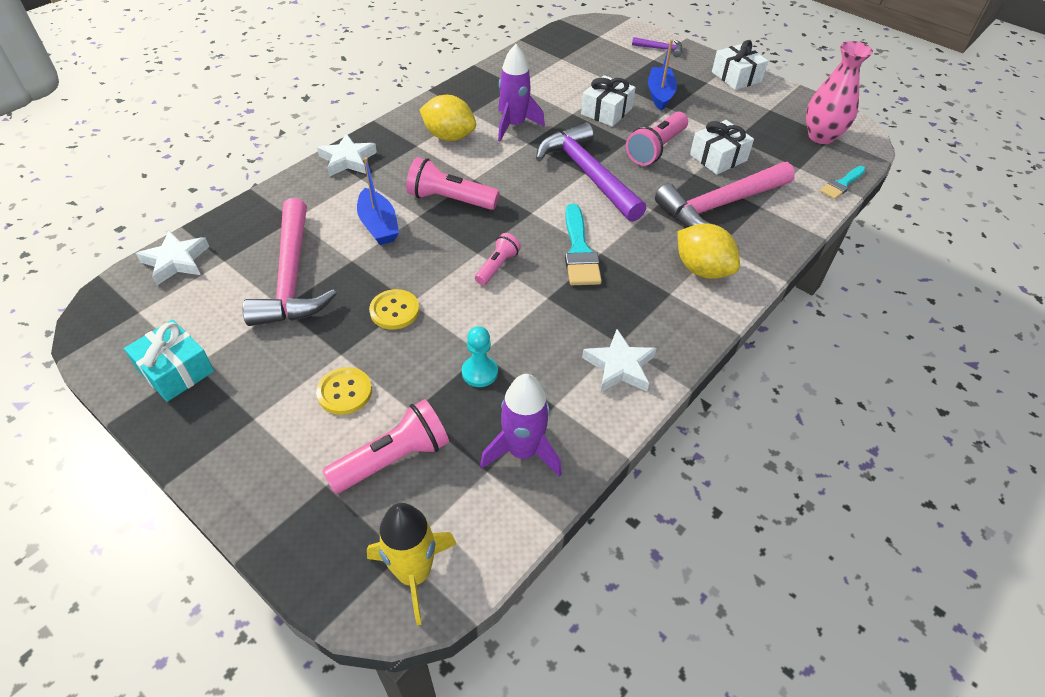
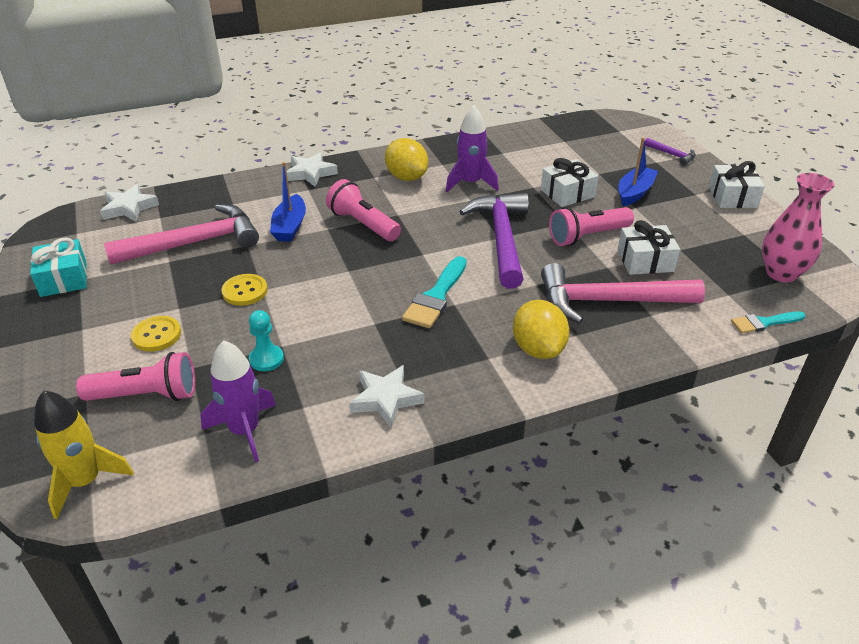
camera: 30 degrees right, 10 degrees down
pink hammer [243,198,337,326] -> pink hammer turned 135 degrees counterclockwise [104,204,259,265]
pink flashlight [475,233,521,285] -> none

